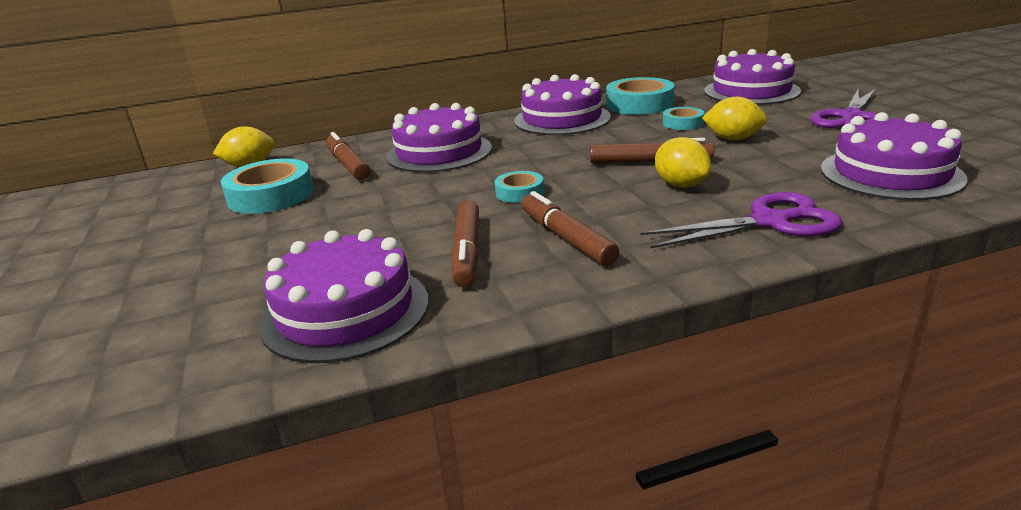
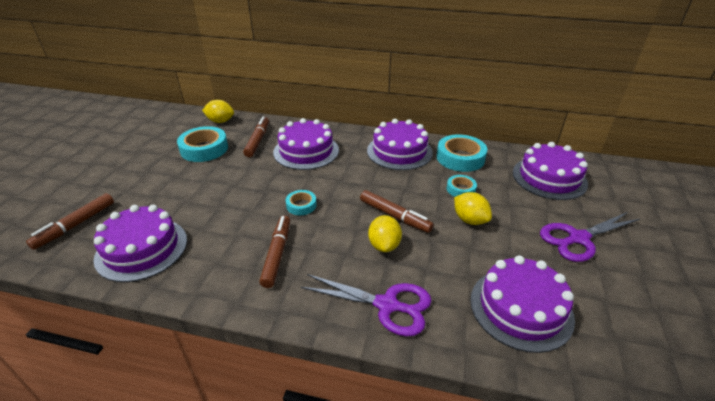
camera: 30 degrees right, 10 degrees up
brown marker [451,200,479,287] -> brown marker moved to [26,193,114,250]

